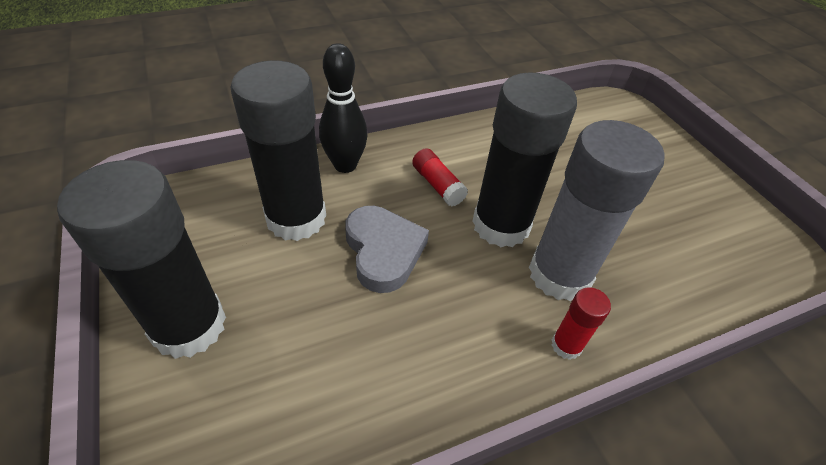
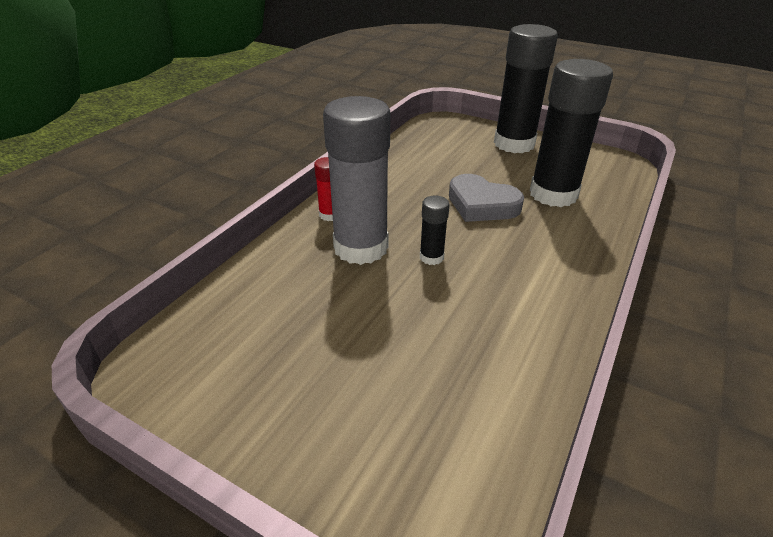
camera: 145 degrees right, 10 degrees down
black bowling pin [319,43,368,173] -> none
red glue stick [412,148,468,207] -> none
black glue stick [472,72,577,247] -> black glue stick [420,196,449,265], size x0.44

